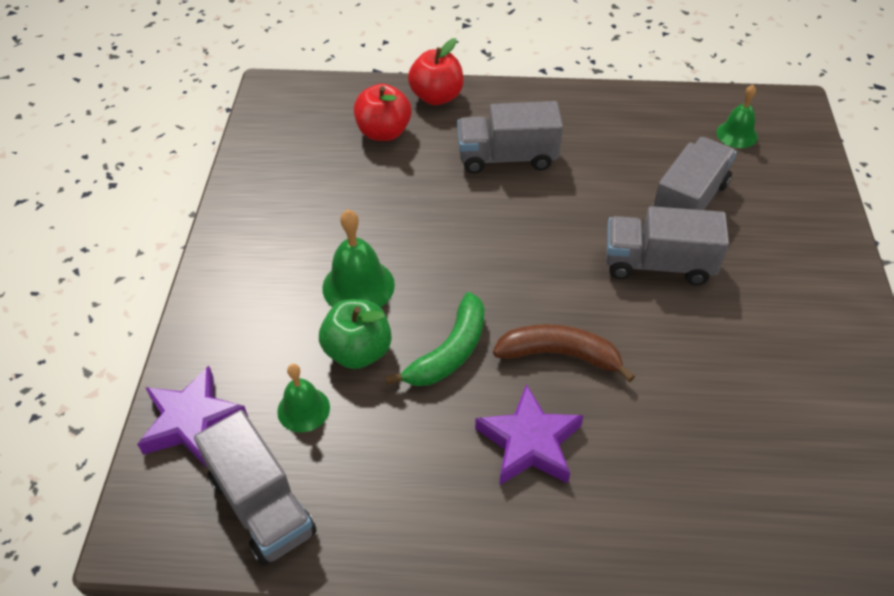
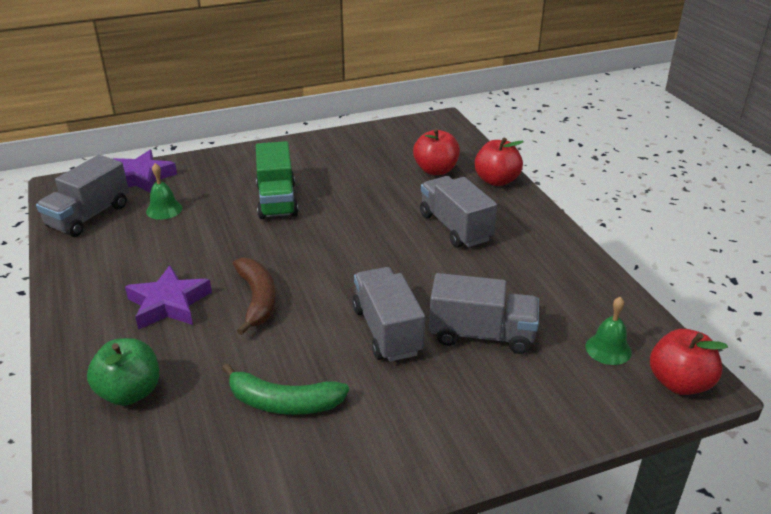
camera: 65 degrees right, 15 degrees down
green apple [319,299,391,369] -> green apple moved to [87,338,159,406]
green bell [322,209,395,308] -> green truck [256,141,298,219]
green banana [385,292,484,386] -> green banana moved to [222,363,349,415]
none -> red apple [650,329,728,395]

